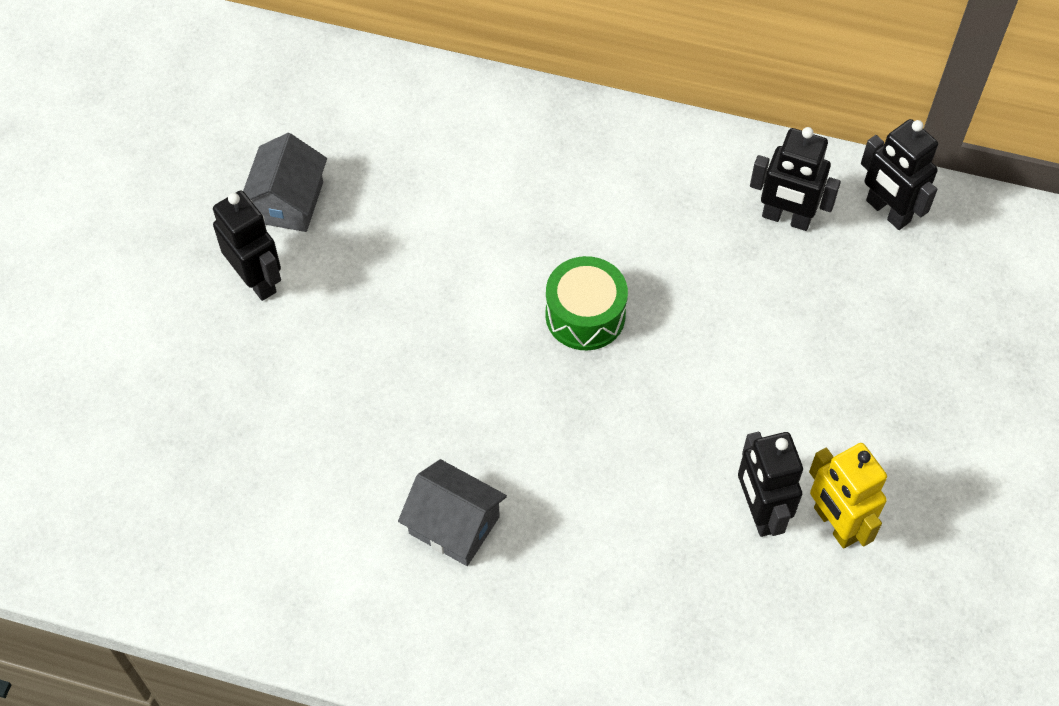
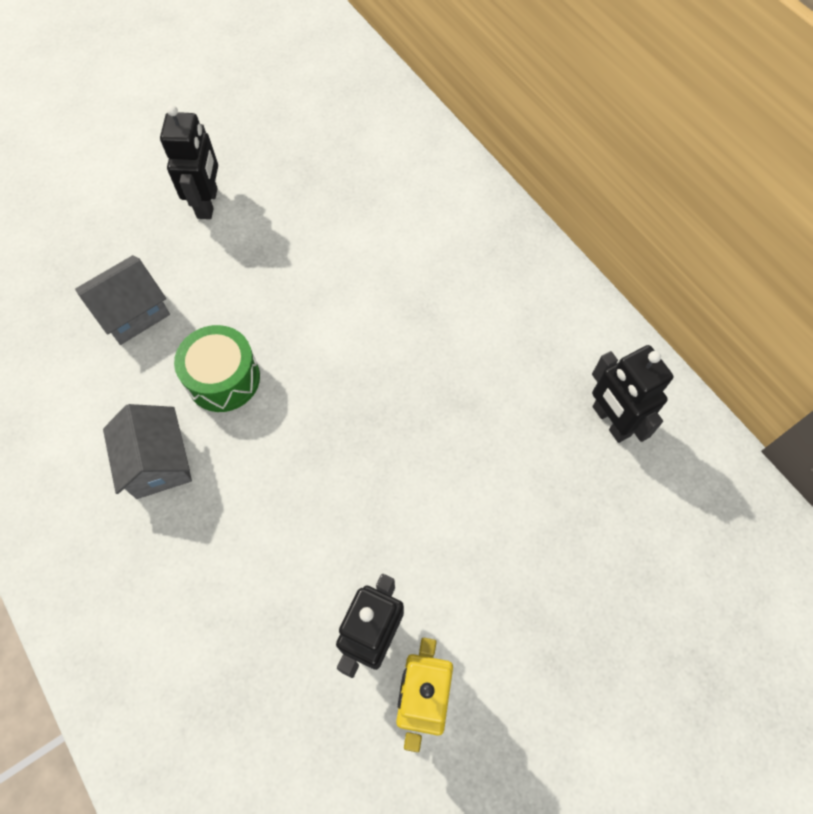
camera: 40 degrees right, 5 degrees up
grey house [243,133,327,232] -> grey house moved to [75,255,170,345]
green drum [545,256,628,350] -> green drum moved to [174,325,260,412]
black robot [861,119,938,230] -> none

